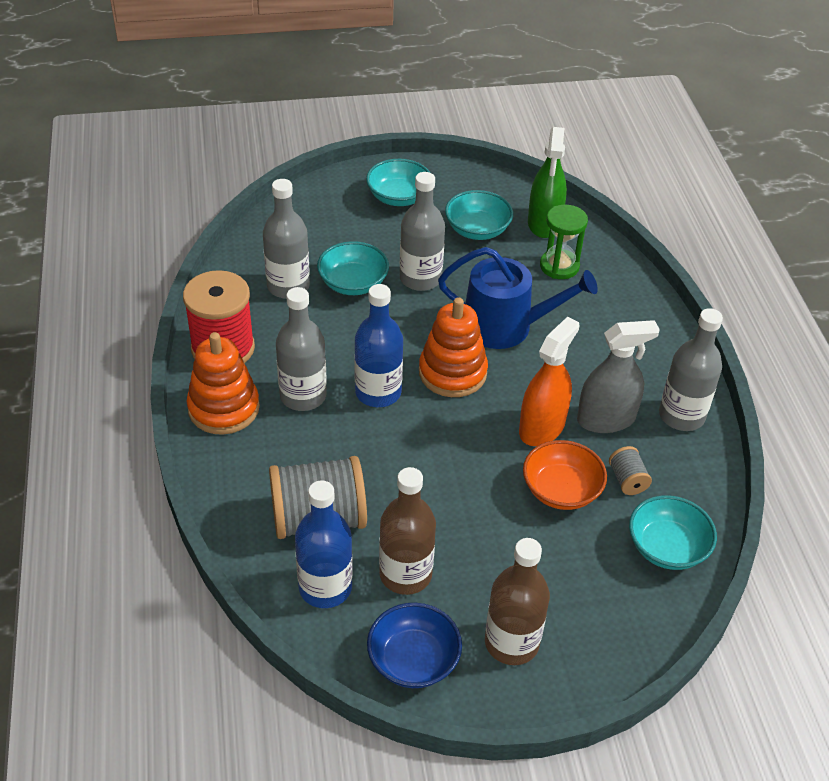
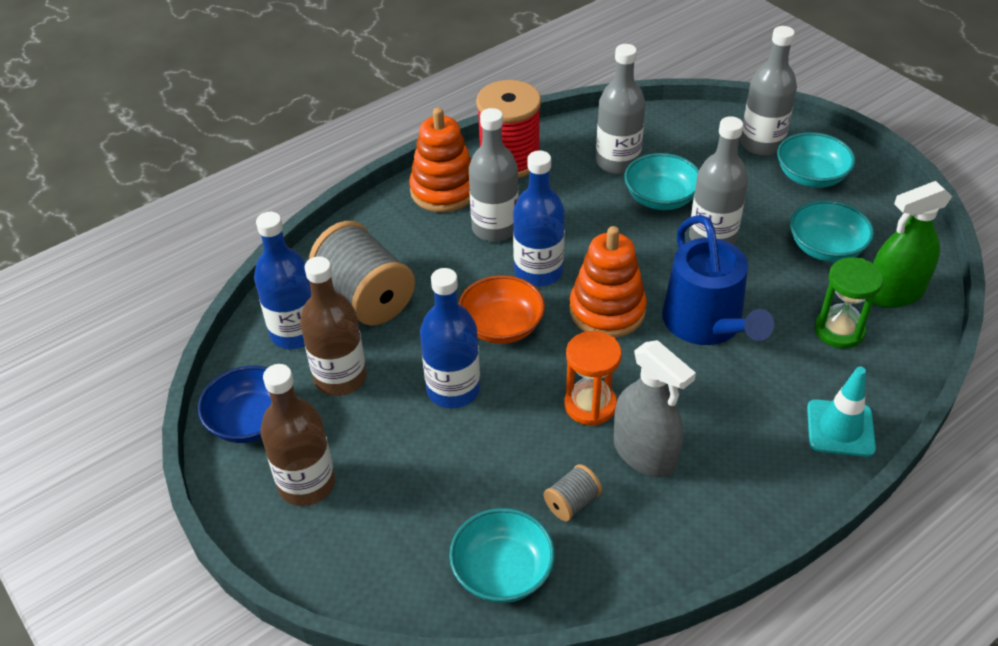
camera: 65 degrees right, 0 degrees up
orange spray bottle [519,317,580,446] -> orange hourglass [564,331,622,426]
orange bowl [523,440,607,510] -> orange bowl moved to [458,275,545,344]
grey bottle [659,308,723,431] -> grey bottle moved to [740,26,797,156]
none -> blue bottle [420,268,480,408]
none -> turquoise traffic cone [807,366,876,457]

